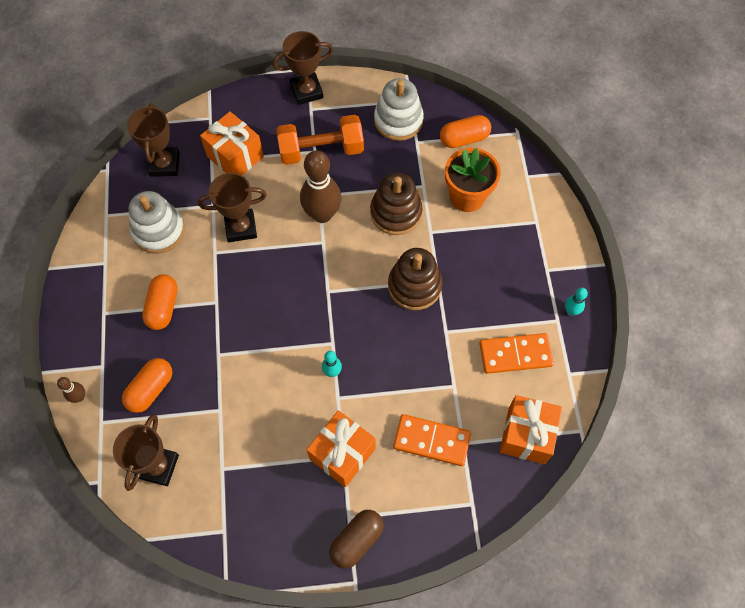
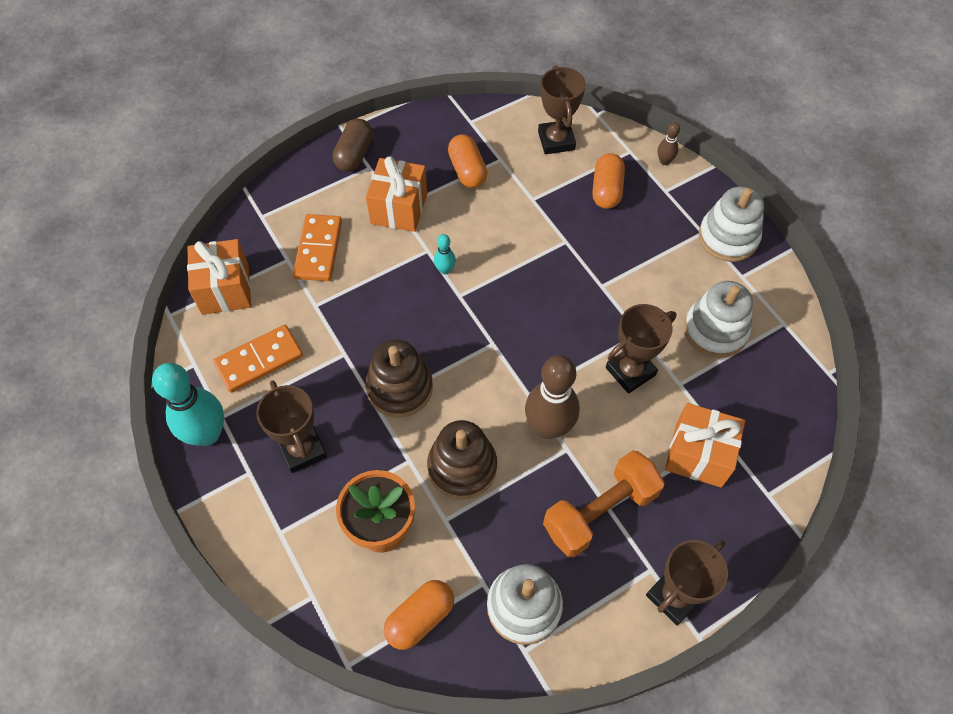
camera: 155 degrees right, 5 degrees down
brown trophy [127,103,179,177] -> brown trophy moved to [256,380,327,473]
orange capsule [142,274,178,330] -> orange capsule moved to [448,135,487,188]
orange domino [393,414,471,466] -> orange domino turned 75 degrees counterclockwise [293,214,342,281]
turquoise bowling pin [565,288,588,316] -> turquoise bowling pin [152,363,224,446], size x2.19
none -> white stacking toy [699,187,764,262]

